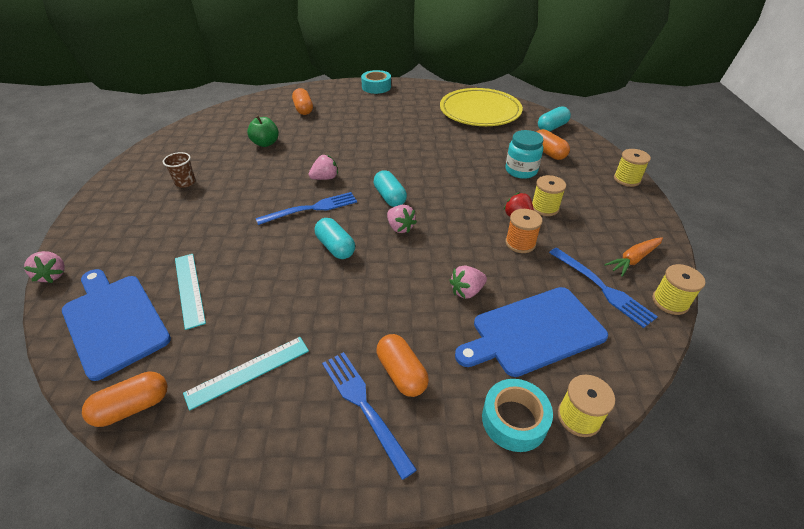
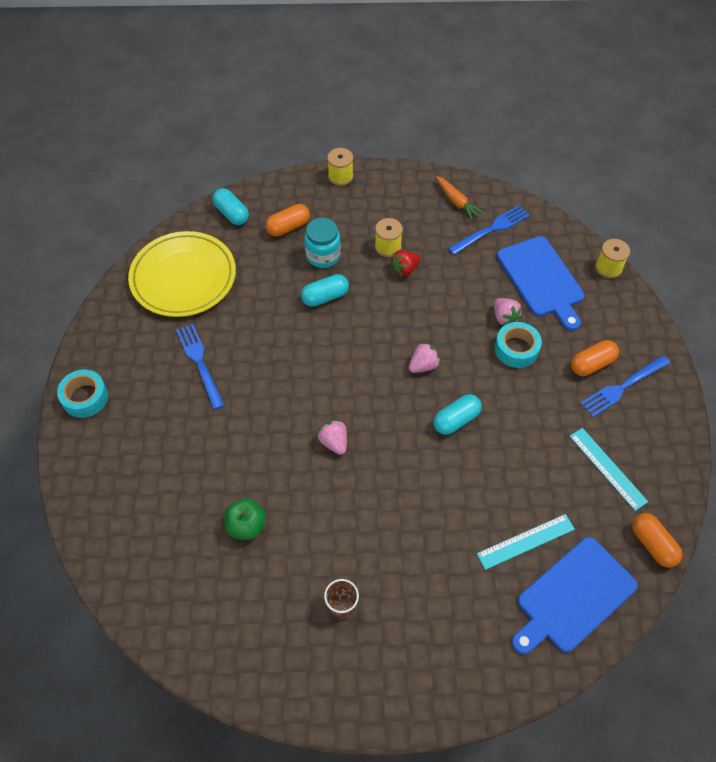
camera: 90 degrees left, 15 degrees up
pink strawberry [24,251,65,283] -> none
blue fork [256,192,357,225] -> blue fork moved to [176,324,225,410]
orange capsule [292,88,313,115] -> none
turquoise capsule [373,170,407,207] -> turquoise capsule moved to [301,274,349,307]
turquoise tape [482,379,553,452] -> turquoise tape moved to [495,322,542,368]
orange spool [505,209,542,253] -> none
yellow spool [652,264,705,315] -> none

